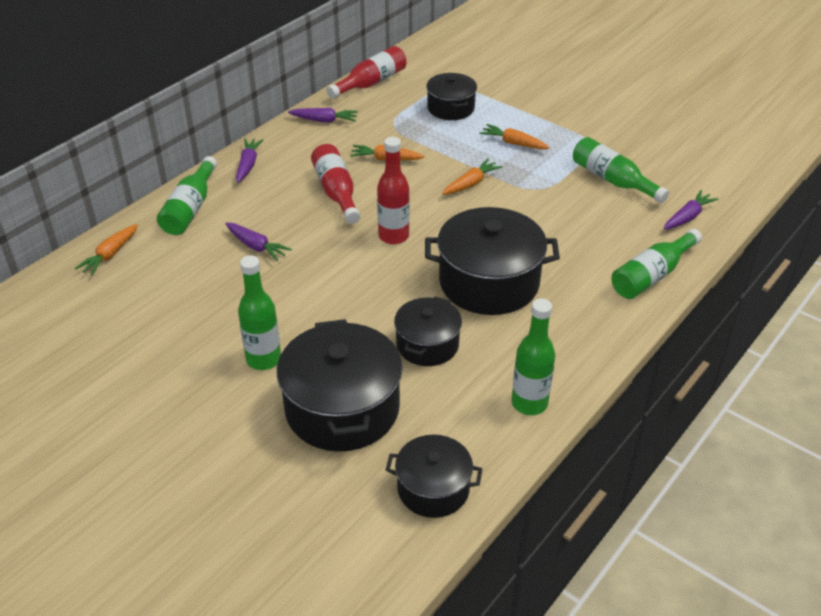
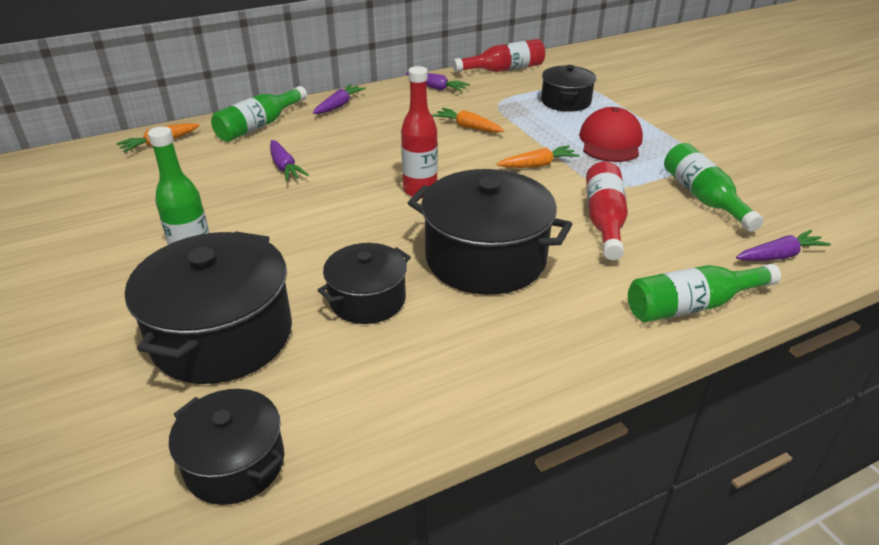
camera: 25 degrees right, 5 degrees down
red bottle [311,144,360,224] -> red bottle moved to [586,162,628,260]
orange carrot [479,124,550,150] -> red cap [579,107,643,162]
green bottle [511,298,555,415] -> none

